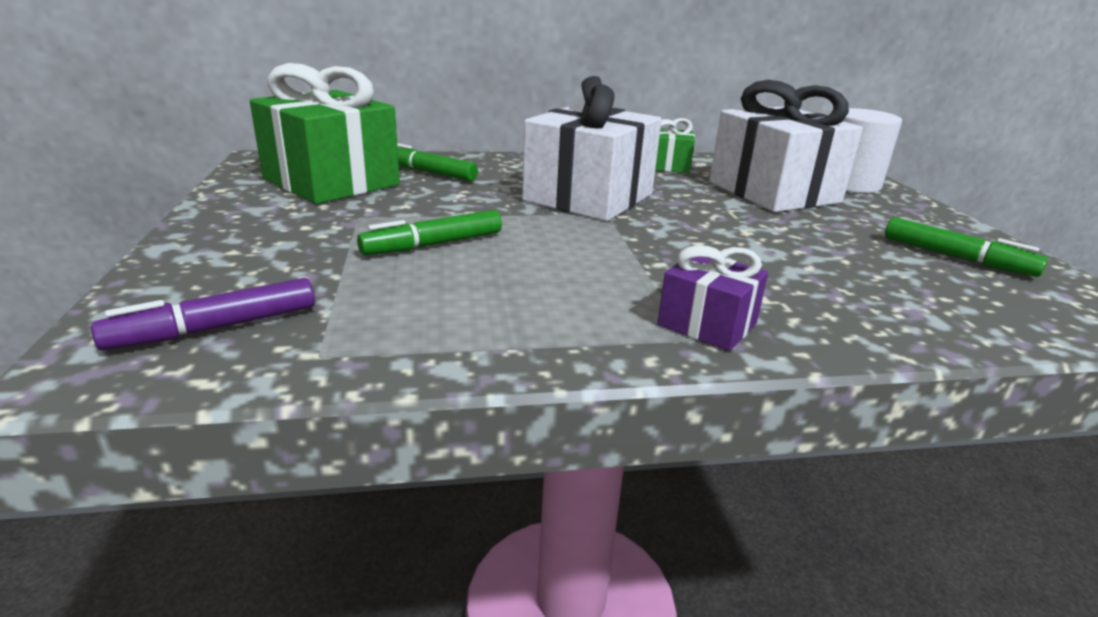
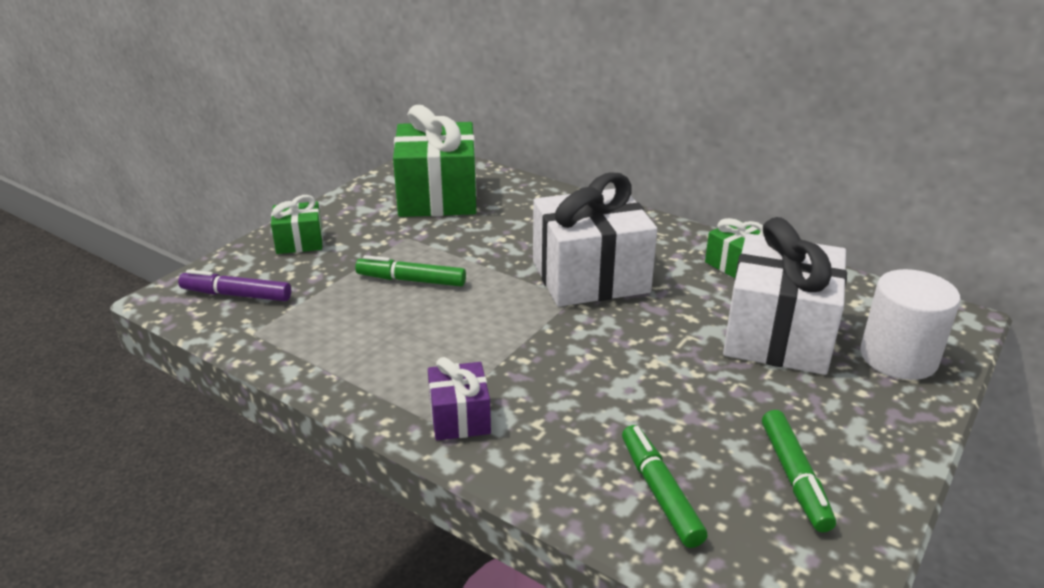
camera: 45 degrees right, 5 degrees up
green marker [397,143,478,181] -> green marker moved to [622,425,707,548]
none -> green gift [271,195,323,254]

